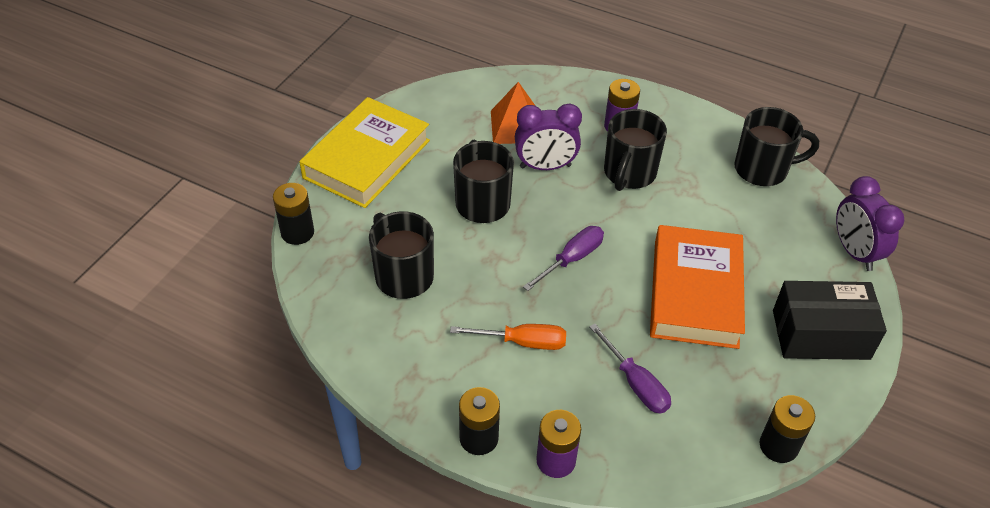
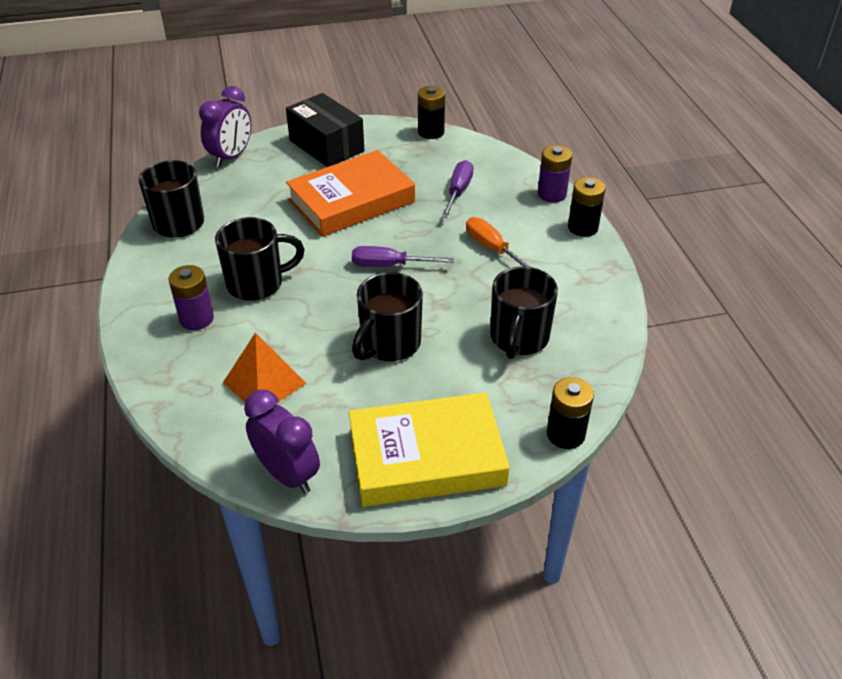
camera: 130 degrees left, 5 degrees down
purple clock [515,104,582,170] -> purple clock moved to [244,390,320,494]

